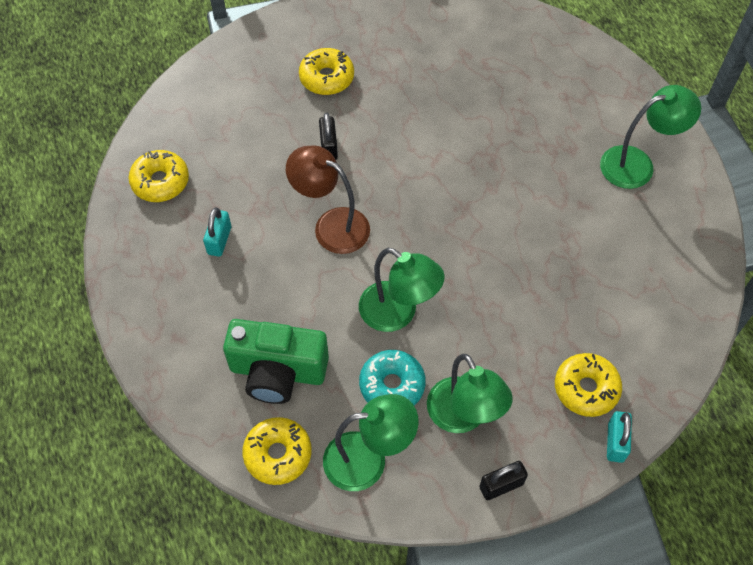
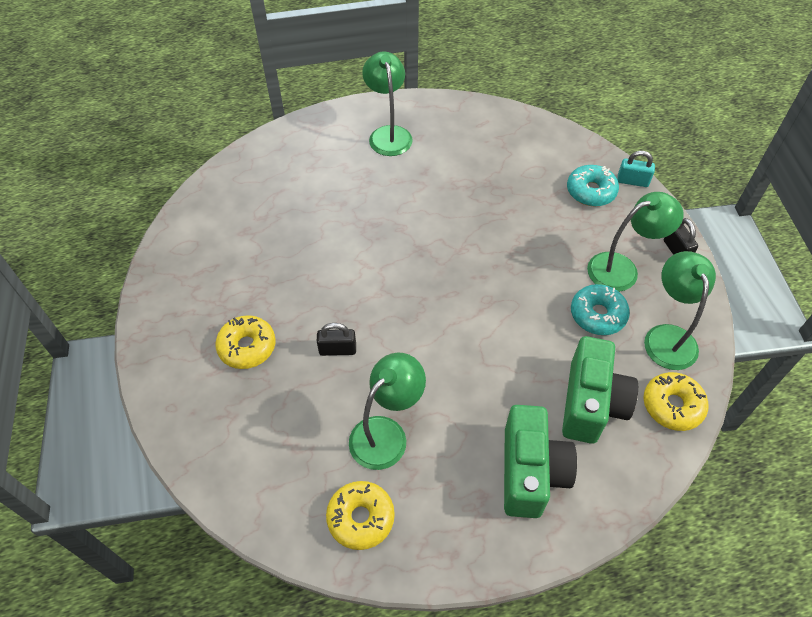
camera: 85 degrees left, 5 degrees down
turquoise padlock [203,208,231,257] -> none
brown lamp [286,145,370,254] -> none
green lamp [359,248,445,332] -> green lamp moved to [349,353,426,470]
yellow donut [555,353,622,417] -> turquoise donut [567,165,619,207]
none -> green camera [504,405,577,518]

